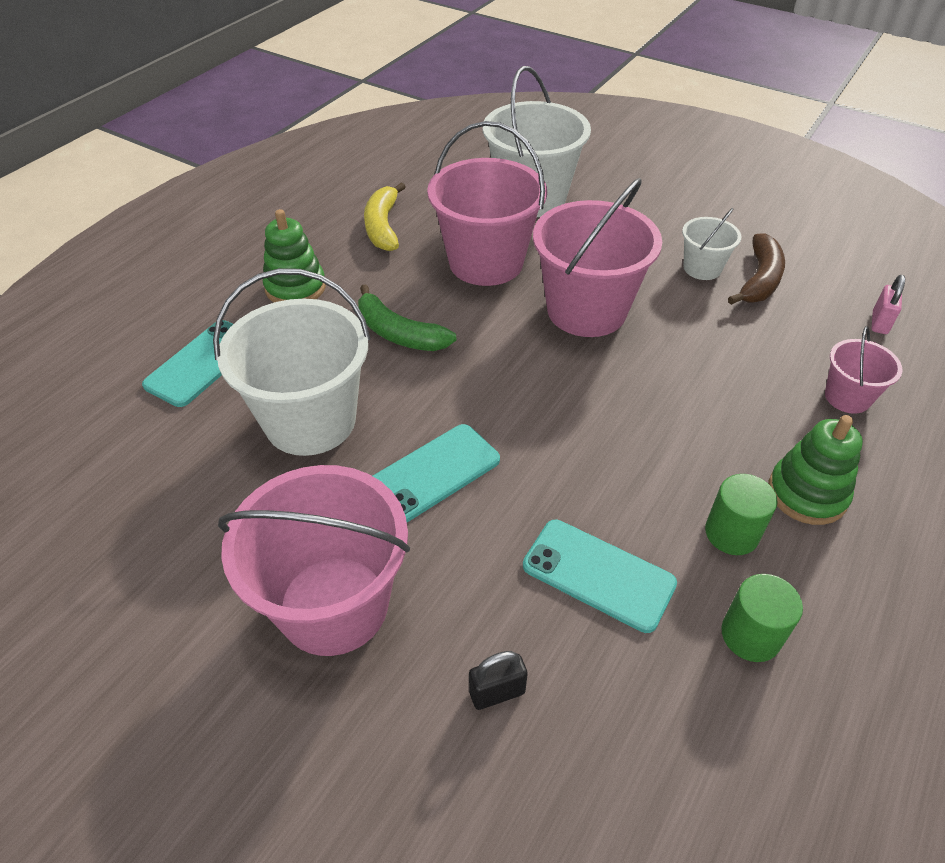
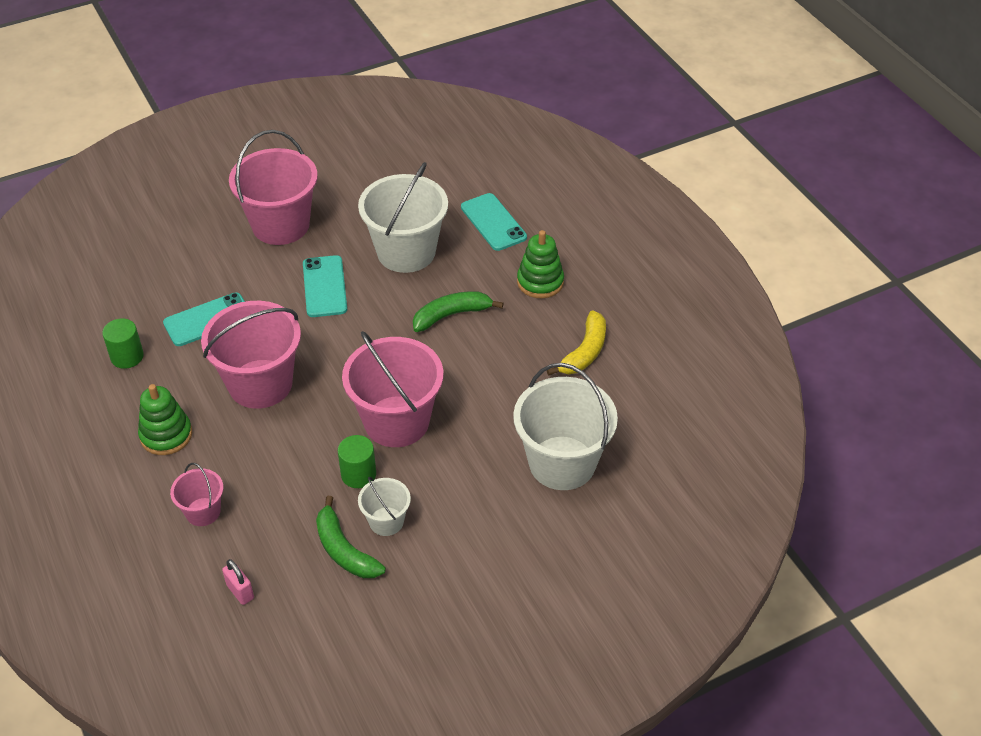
camera: 120 degrees right, 0 degrees up
yellow banana [364,182,406,251] -> yellow banana turned 90 degrees clockwise [547,310,606,375]
pink bucket [427,121,547,286] -> pink bucket moved to [201,301,301,409]
black padlock [469,651,528,710] -> none
green cylinder [705,474,778,555] -> green cylinder moved to [338,435,376,488]
brown banana [728,233,785,305] -> green banana [316,496,386,578]

